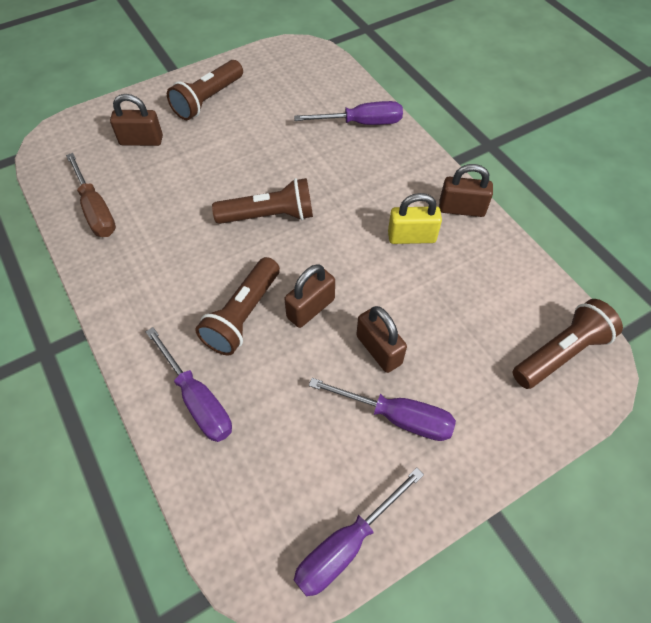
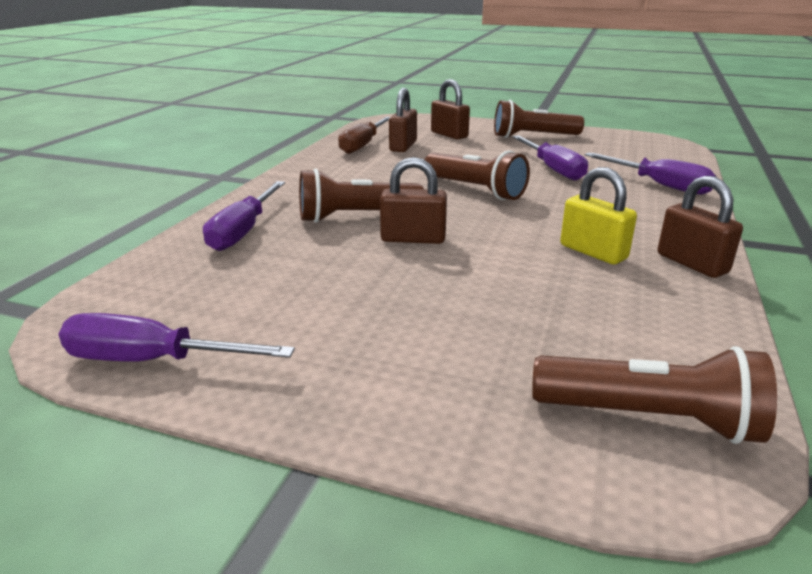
camera: 50 degrees right, 30 degrees down
purple screwdriver [309,378,456,441] -> purple screwdriver moved to [513,135,588,181]
brown padlock [356,306,407,373] -> brown padlock moved to [389,88,417,152]

